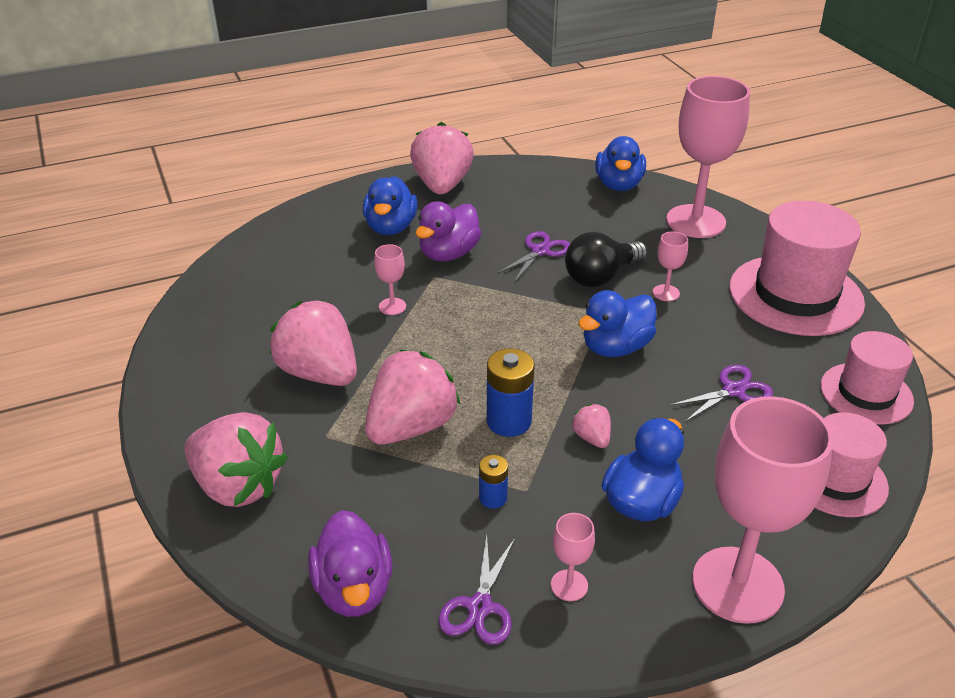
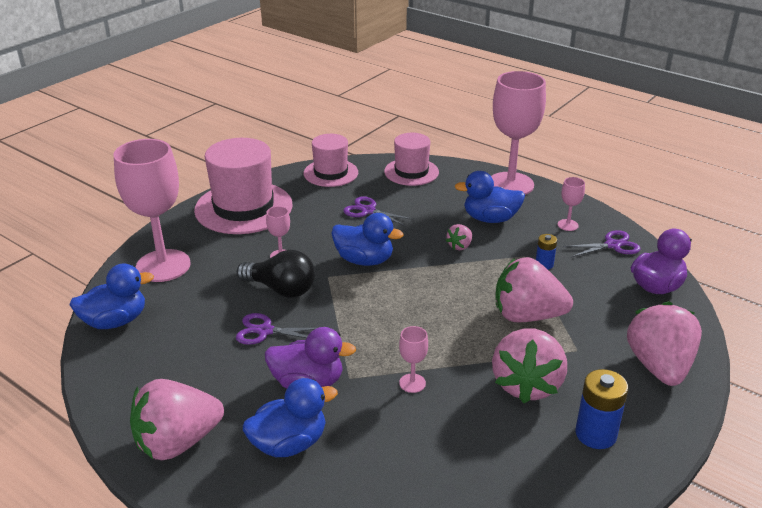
camera: 120 degrees left, 5 degrees down
blue battery [487,348,534,437] -> blue battery moved to [575,369,628,449]

